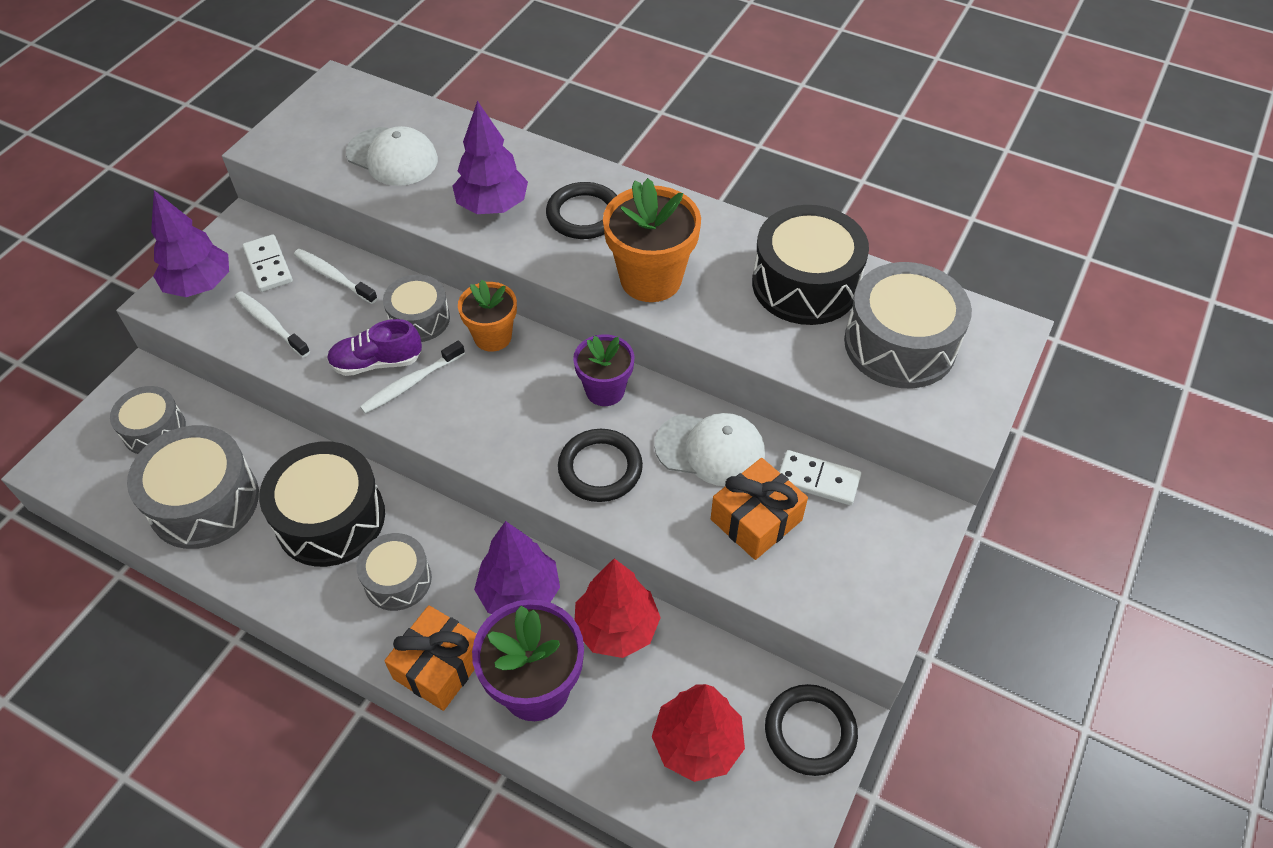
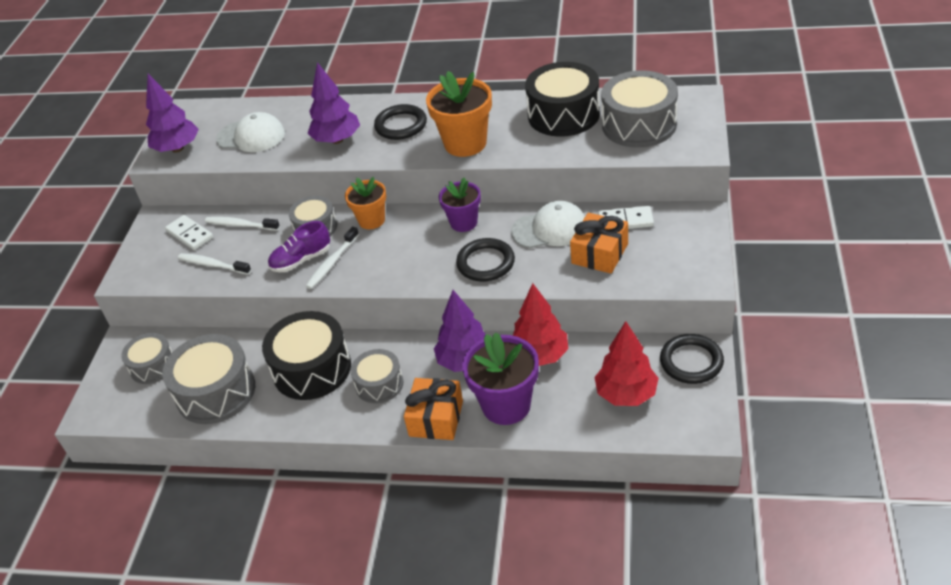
camera: 15 degrees left, 10 degrees down
purple tree [151,190,229,297] -> purple tree moved to [146,74,199,153]

